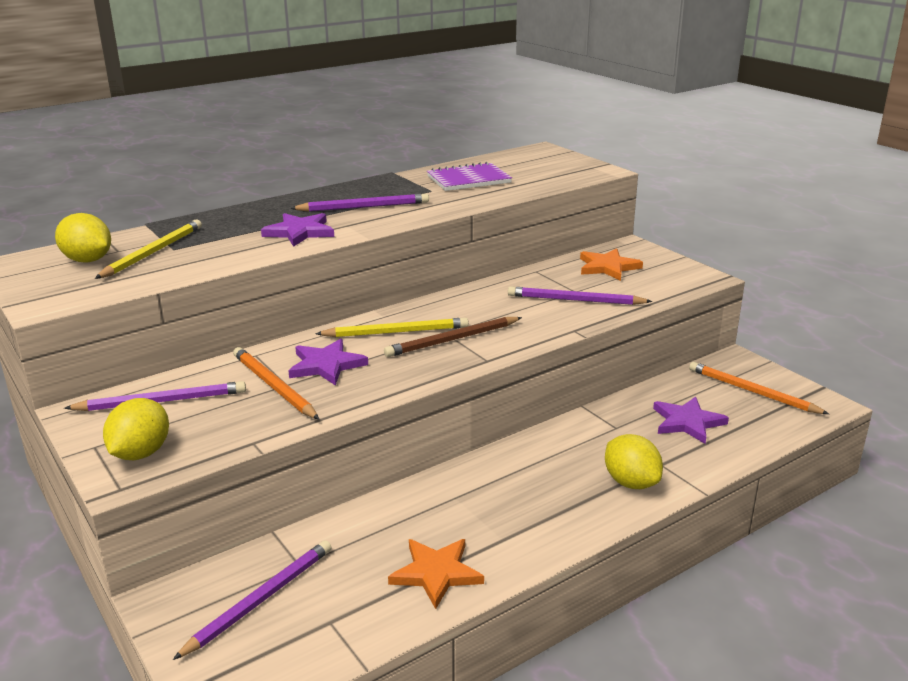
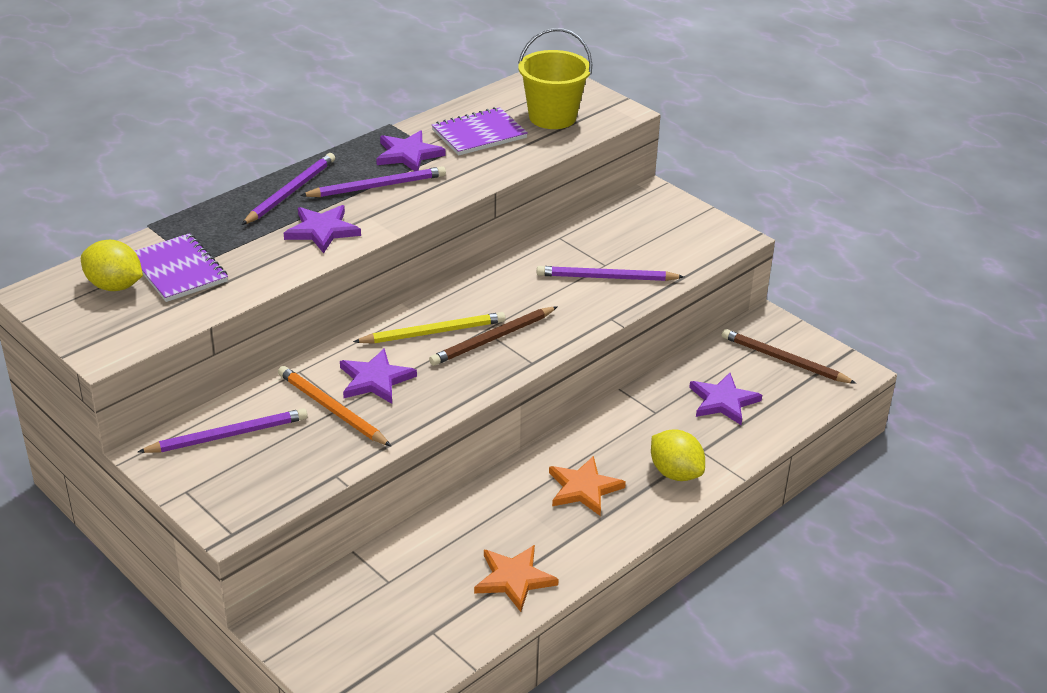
camera: 10 degrees left, 10 degrees up
yellow pencil [94,219,202,279] -> purple notebook [134,233,228,302]
yellow lemon [103,398,169,460] -> none
purple pencil [173,540,332,660] -> purple pencil moved to [242,153,335,225]
orange star [580,248,643,281] -> orange star moved to [549,456,626,516]
orange pencil [689,362,829,414] -> brown pencil [722,329,857,384]
none -> purple star [376,130,446,171]
none -> yellow bucket [518,28,592,129]

